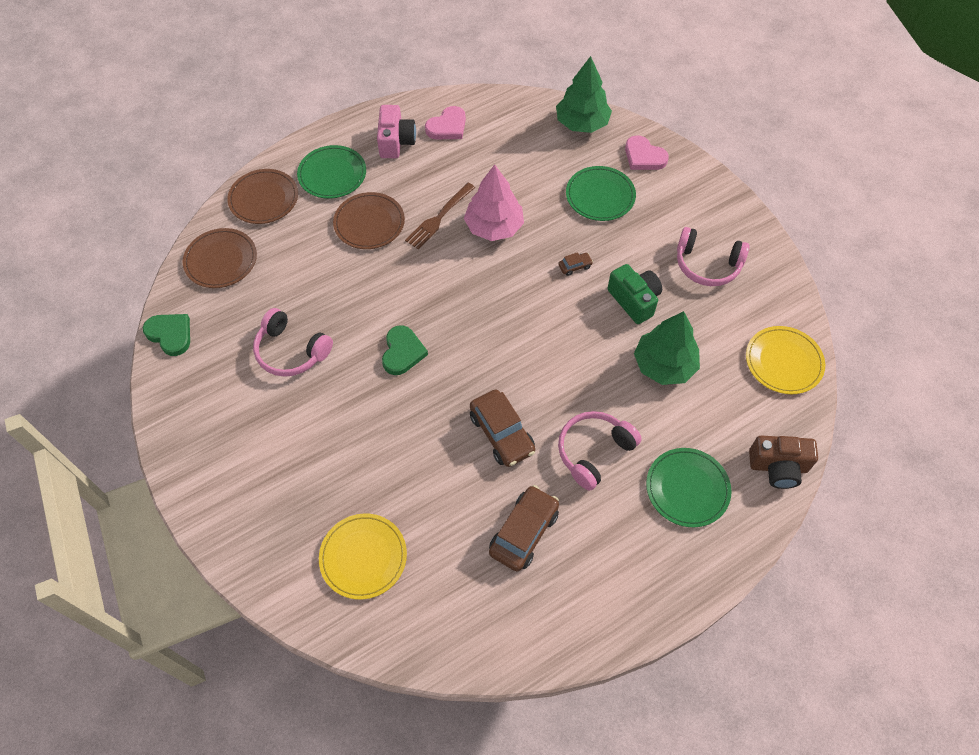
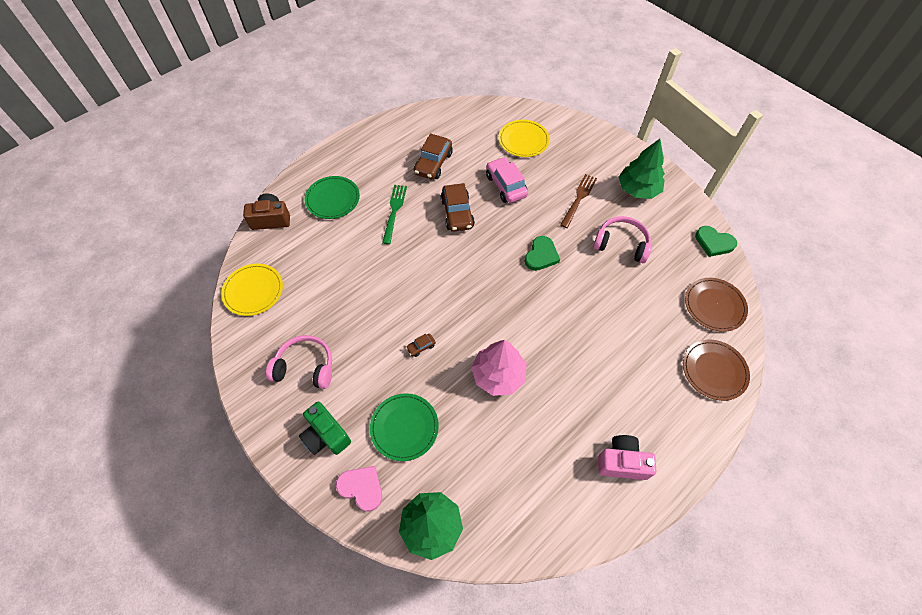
camera: 170 degrees right, 0 degrees up
green plate [297,145,366,199] -> none
brown plate [333,192,405,249] -> none
pink camera [377,105,416,158] -> pink camera turned 105 degrees clockwise [598,435,656,480]
green heart [382,325,428,375] -> green heart turned 150 degrees counterclockwise [525,236,560,271]
brown fork [405,183,475,249] -> brown fork moved to [560,174,597,228]
pink heart [425,106,466,139] -> none
brown car [470,390,535,467] -> brown car turned 150 degrees counterclockwise [441,183,475,232]
pink headphones [558,411,642,491] -> green fork [382,185,407,244]
green camera [607,264,662,324] -> green camera moved to [299,401,351,455]
green tree [634,311,700,385] -> green tree moved to [618,139,665,199]
none -> pink car [486,157,528,203]

